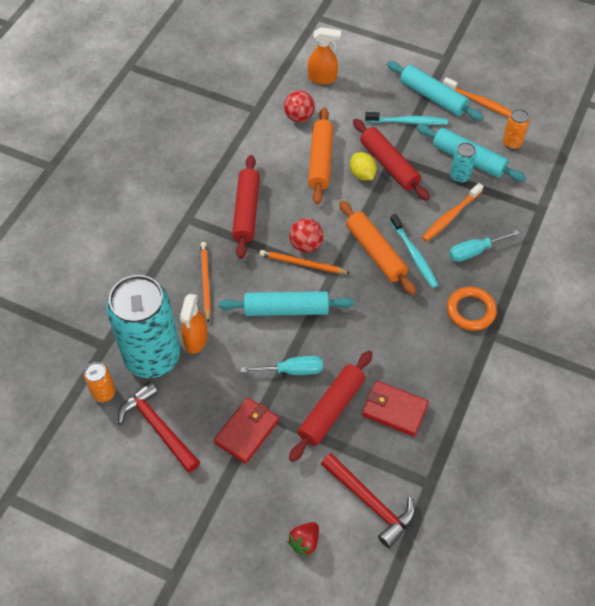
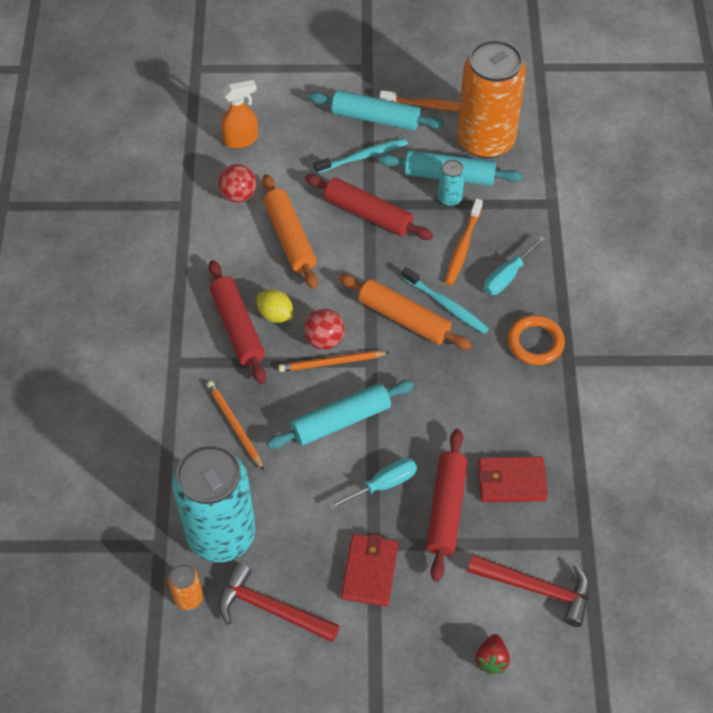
camera: 25 degrees left, 0 degrees up
orange spray bottle [179,294,208,354] -> none
yellow lemon [350,152,377,181] -> yellow lemon moved to [257,289,293,323]
orange can [502,109,530,149] -> orange can [457,40,526,159], size x2.45

